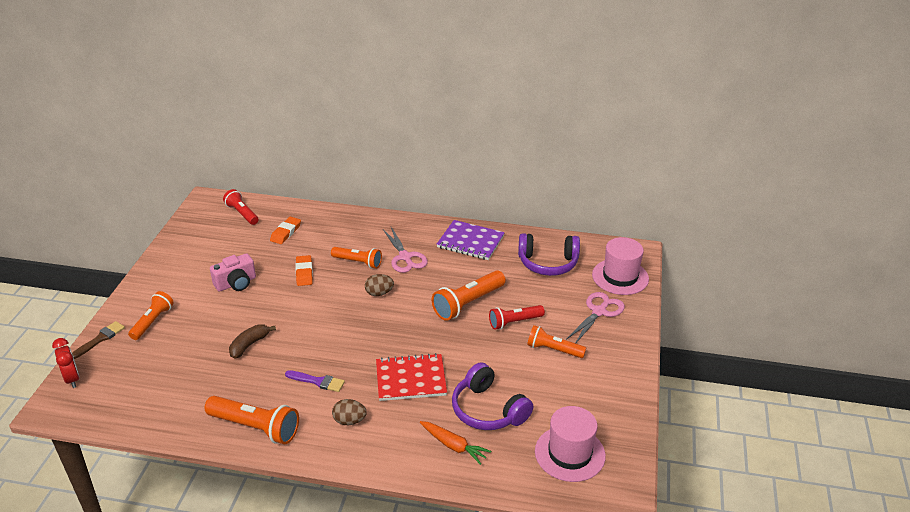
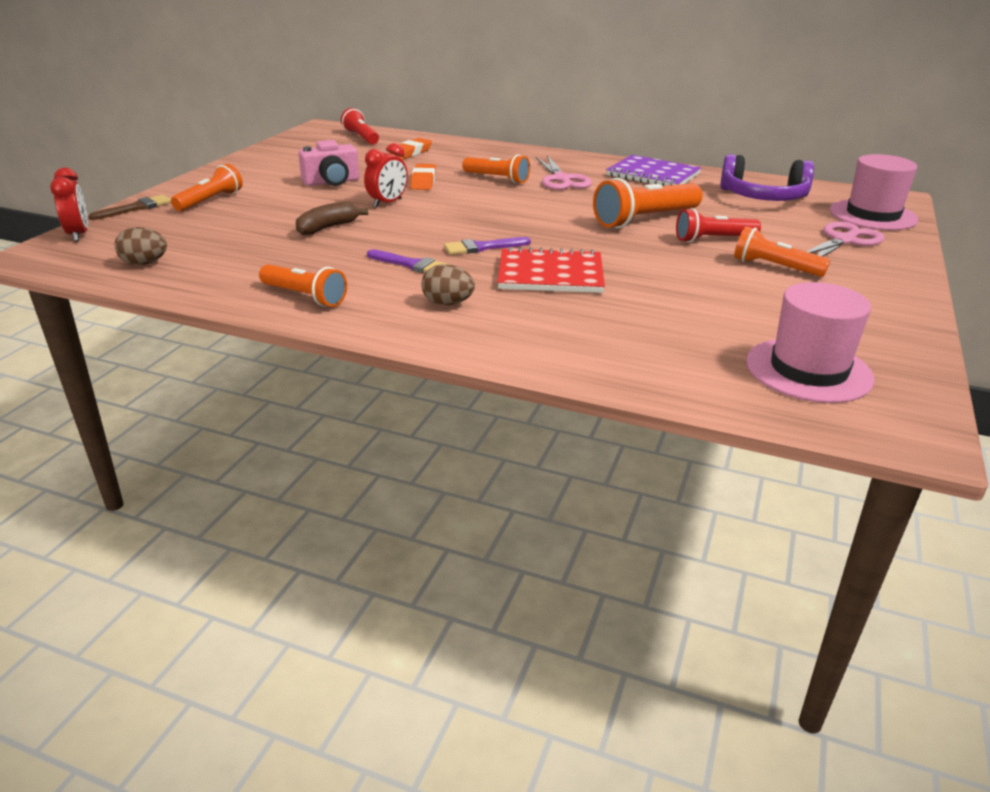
camera: 10 degrees right, 5 degrees down
orange flashlight [205,396,299,444] -> orange flashlight [259,264,347,307], size x0.66
brown egg [365,274,394,296] -> brown egg moved to [115,227,167,265]
orange carrot [420,421,491,465] -> none
purple headphones [452,362,533,430] -> none
none -> red clock [364,143,408,208]
none -> purple brush [444,237,531,255]

